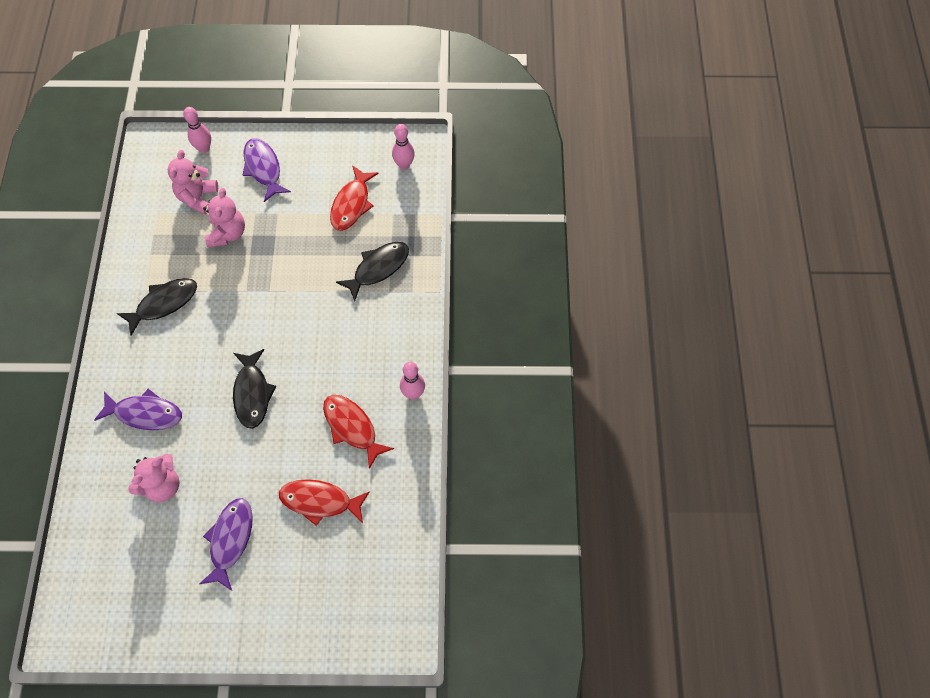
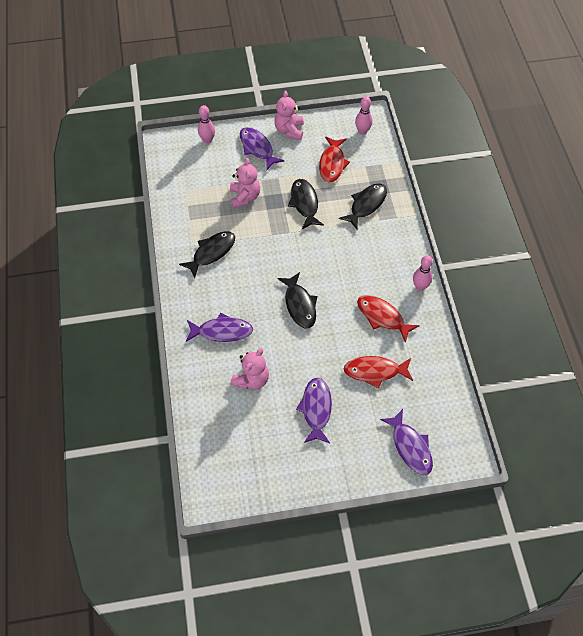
camera: 10 degrees left, 5 degrees down
pink teddy bear [167,150,218,215] -> pink teddy bear moved to [274,91,304,140]
none -> black fish [288,179,324,229]
none -> purple fish [380,409,433,475]

